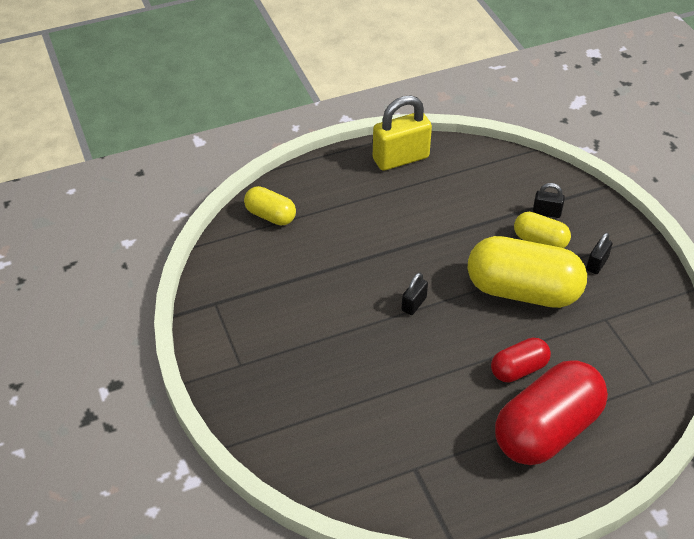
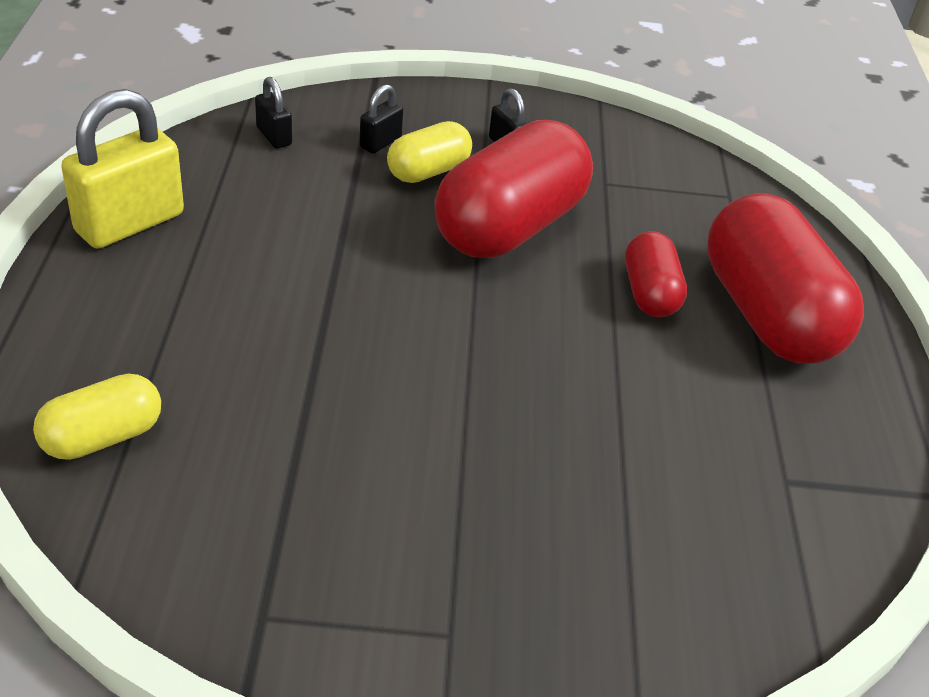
camera: 70 degrees left, 5 degrees down
yellow padlock [373,95,432,171] -> yellow padlock turned 45 degrees clockwise [61,89,184,248]
black padlock [401,273,428,315] -> black padlock moved to [255,77,292,149]
yellow capsule [468,236,587,308] -> red capsule [434,120,593,258]

